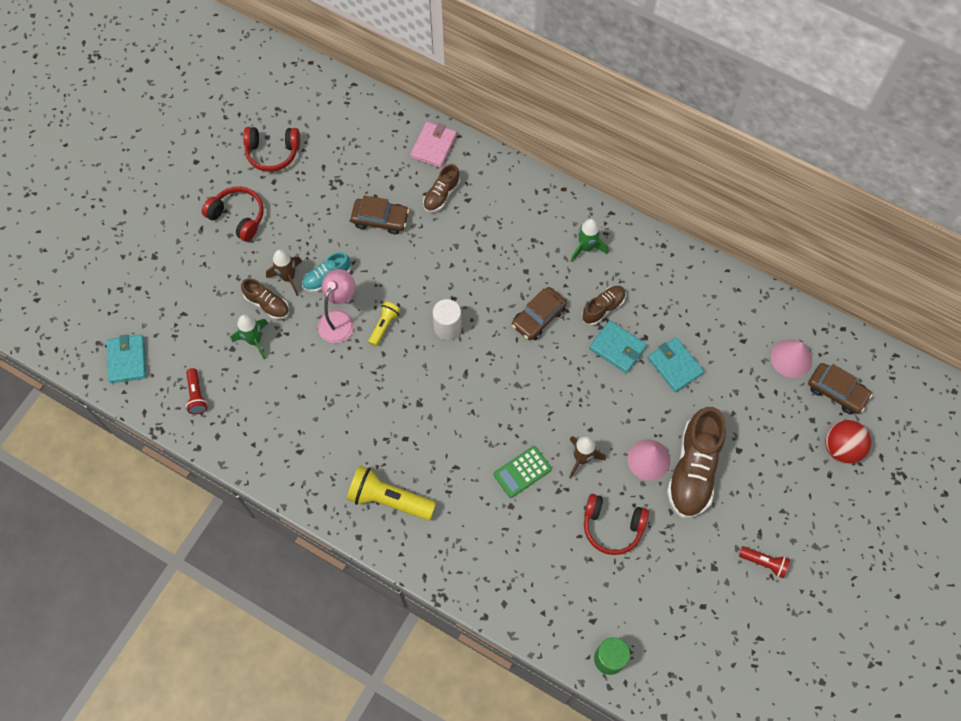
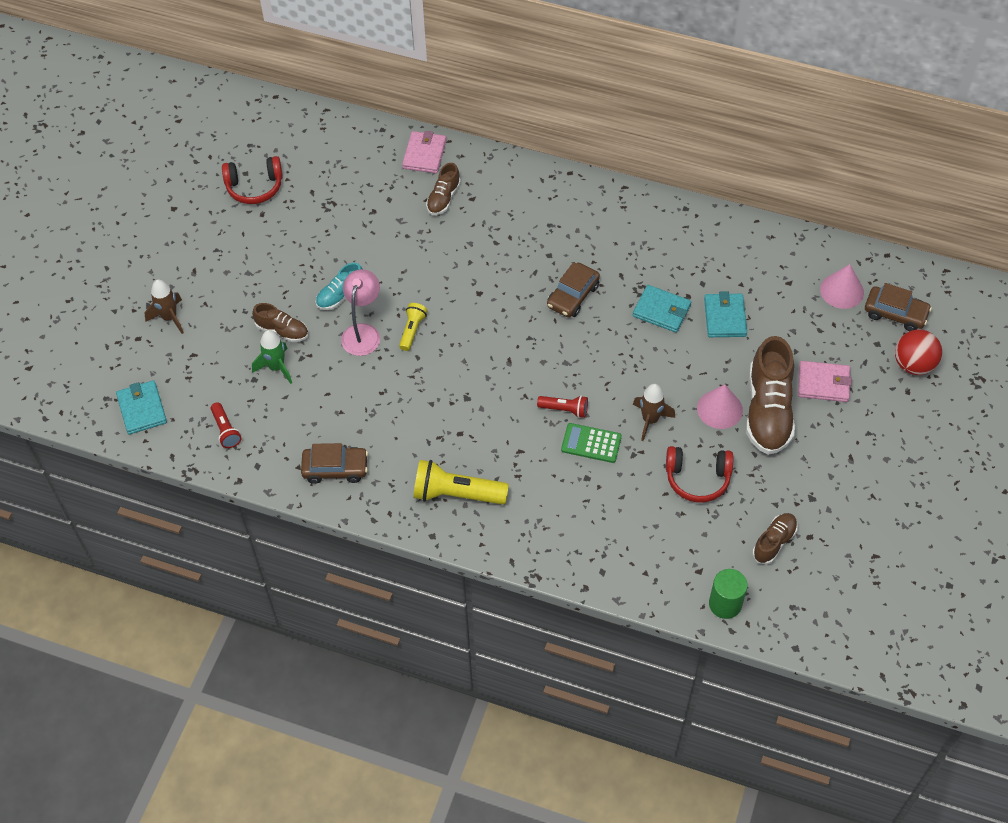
camera: 10 degrees left, 10 degrees down
red headphones [202,186,263,242] -> none
brown rocket [266,249,302,296] -> brown rocket moved to [145,280,184,334]
brown car [351,196,409,234] -> brown car moved to [301,443,368,484]
white cylinder [433,299,462,340] -> none
green calculator [494,446,552,498] -> green calculator turned 60 degrees clockwise [561,423,622,463]
green rocket [571,219,608,262] -> none
brown shoe [582,286,626,325] -> brown shoe moved to [752,513,798,564]
turquoise wallet [648,337,704,392] -> turquoise wallet turned 45 degrees clockwise [704,292,747,337]
red flashlight [739,546,790,578] -> red flashlight moved to [537,396,588,418]
none -> pink wallet [798,361,852,402]

